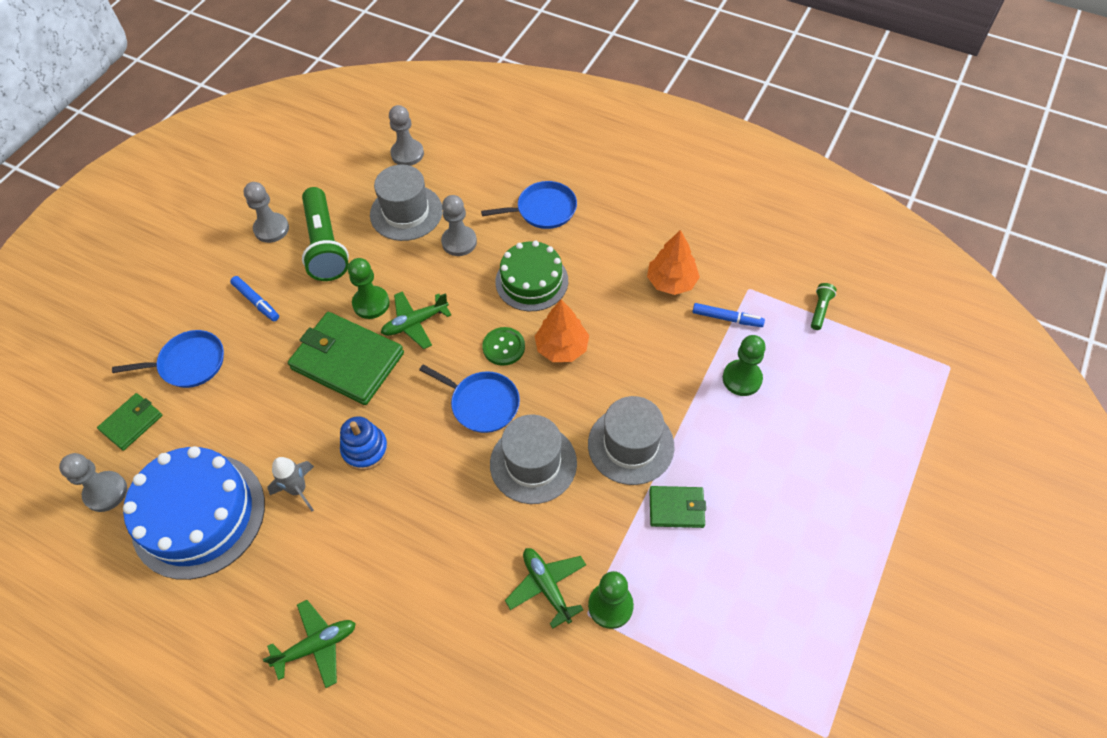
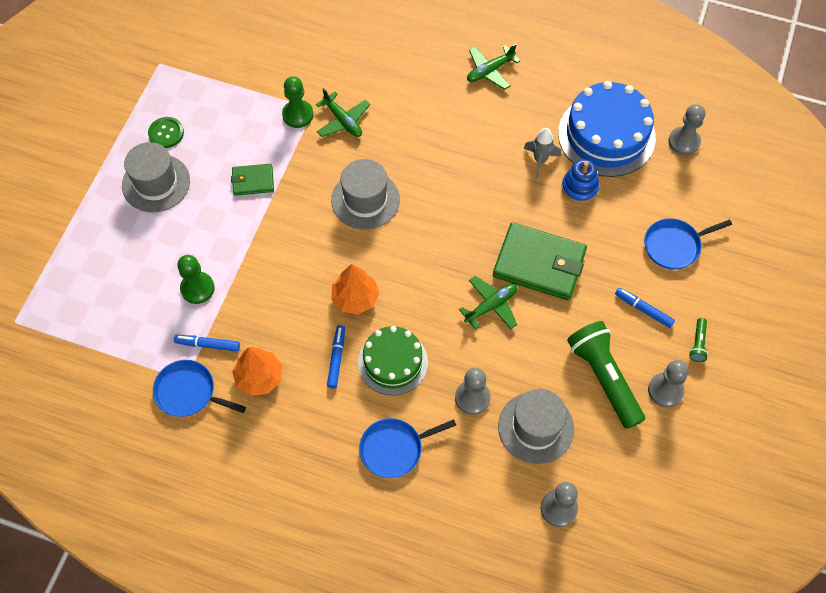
camera: 170 degrees right, 5 degrees up
green wallet [97,393,162,451] -> none
blue stacking toy [340,416,388,470] -> blue stacking toy moved to [561,159,599,203]
green pawn [348,258,390,319] -> none
blue pan [419,364,520,433] -> blue pan moved to [153,360,246,417]
green button [482,327,525,366] -> green button moved to [148,117,184,148]
grey hat [588,396,674,485] -> grey hat moved to [122,142,190,213]
green flashlight [811,283,837,330] -> green flashlight moved to [689,318,708,362]
none -> blue marker [327,325,345,388]

